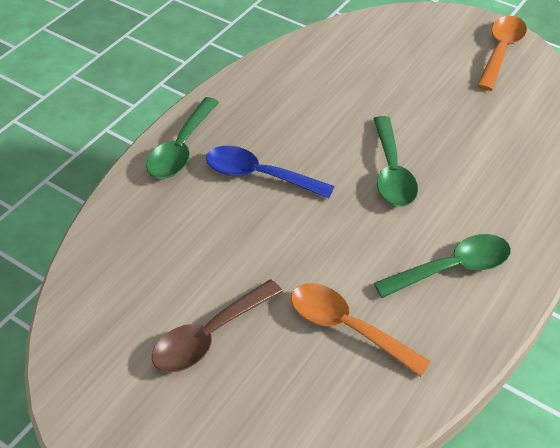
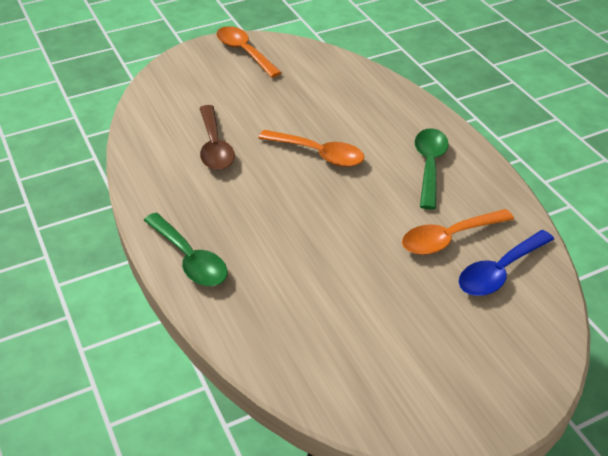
camera: 60 degrees left, 5 degrees down
brown spoon [152,279,283,373] -> brown spoon moved to [200,105,235,170]
blue spoon [206,146,334,199] -> blue spoon moved to [459,230,554,296]
green spoon [374,116,418,207] -> orange spoon [258,130,364,167]

